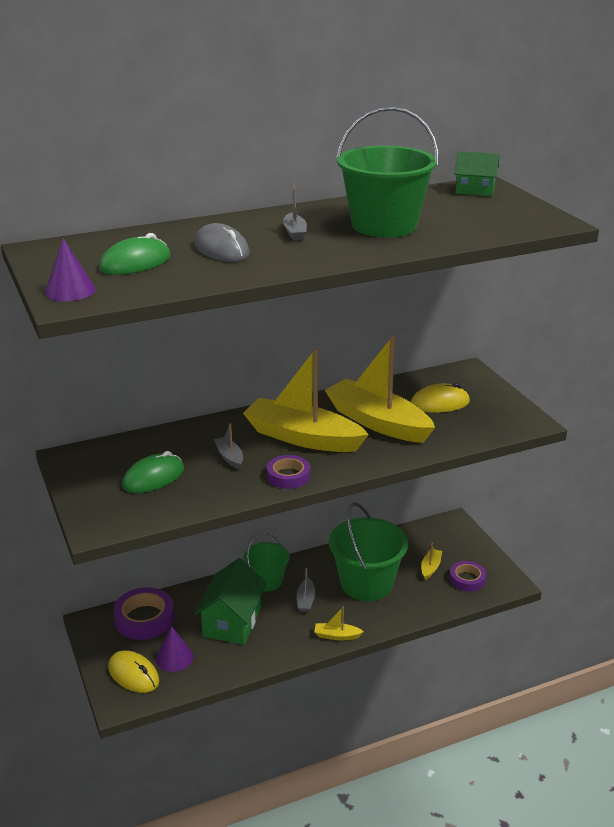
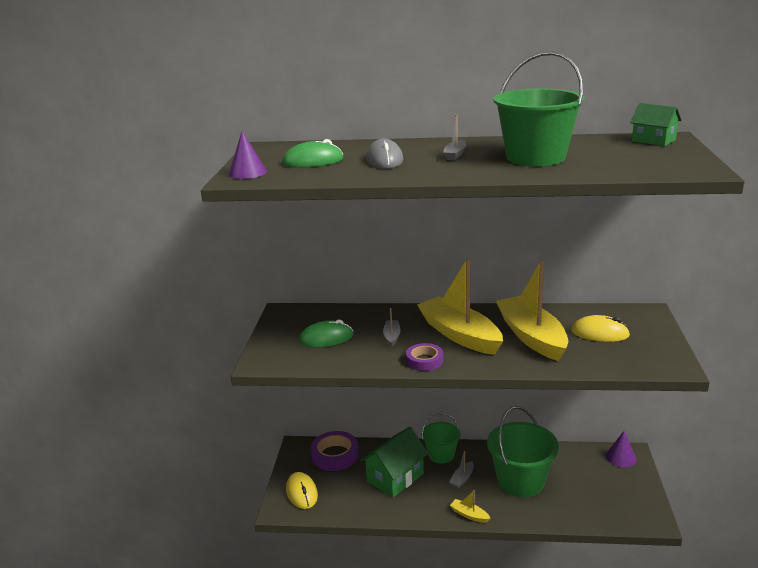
camera: 30 degrees right, 5 degrees down
purple cone [156,626,194,672] -> purple cone moved to [606,431,636,467]
yellow boat [421,542,442,580] -> none
purple tape [449,561,486,592] -> none

